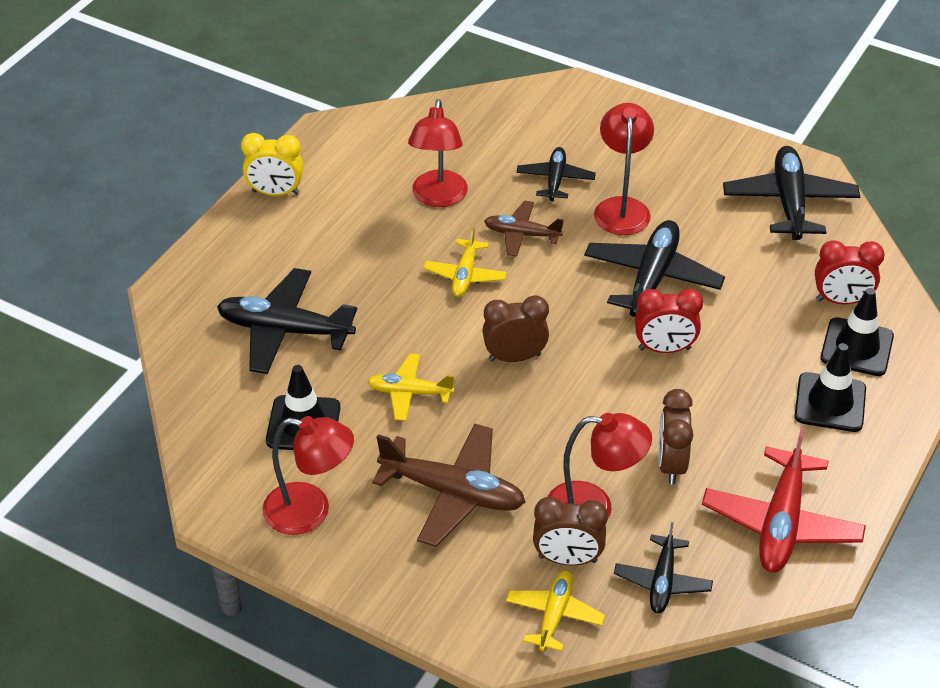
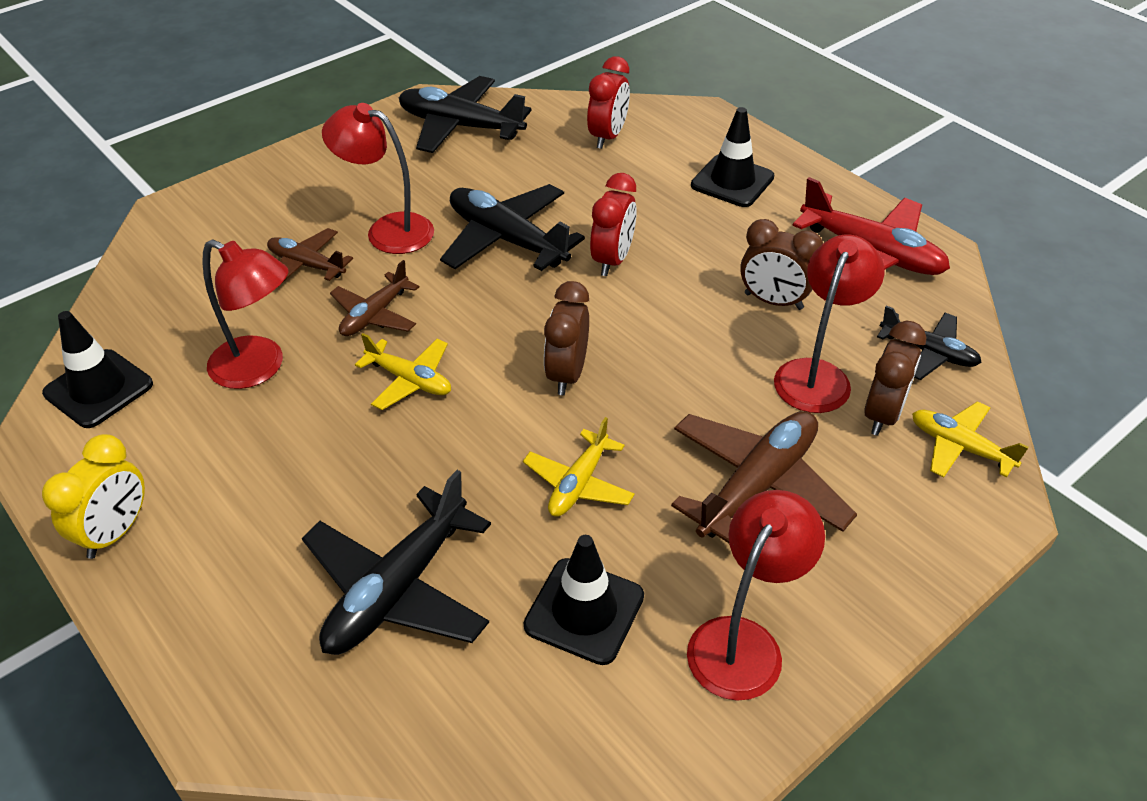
camera: 70 degrees left, 0 degrees up
black plane [516,147,596,201] -> brown plane [267,228,353,285]
black traffic cone [821,288,894,376] -> black traffic cone moved to [42,311,153,428]

